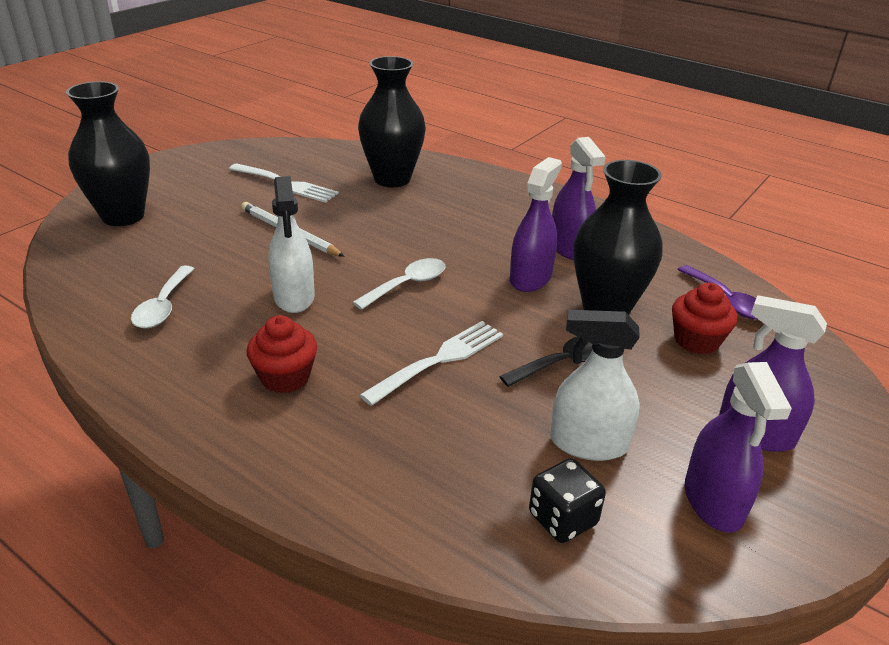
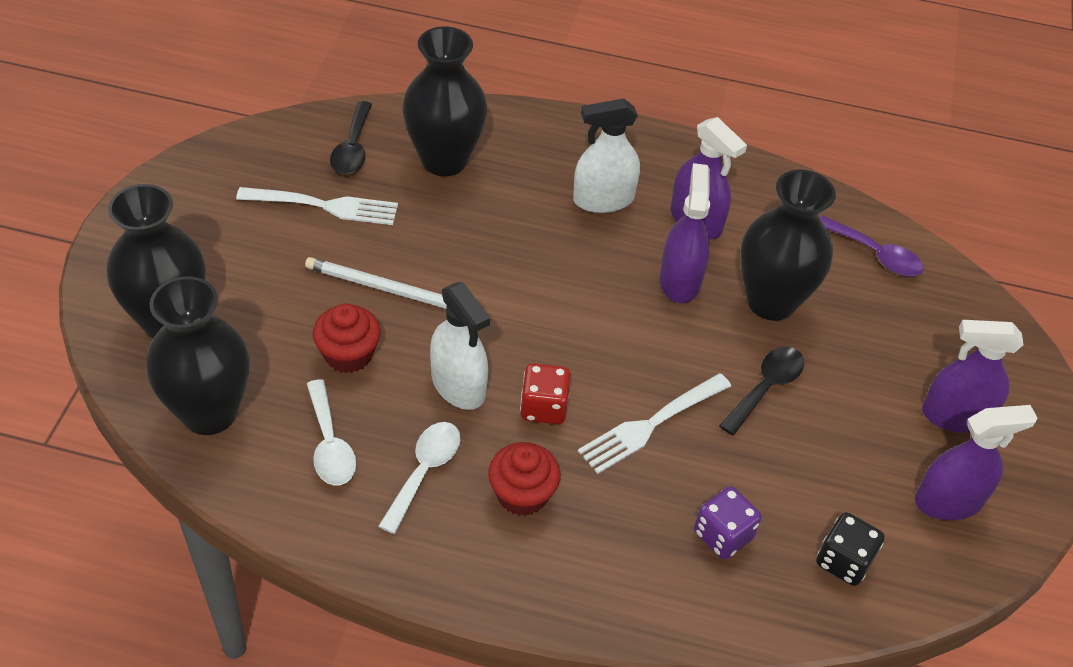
camera: 25 degrees left, 15 degrees up
white spoon [353,258,446,310] -> white spoon moved to [378,422,461,534]
white fork [360,321,503,406] -> white fork turned 150 degrees counterclockwise [578,373,731,474]
white spray bottle [550,310,640,461] -> white spray bottle moved to [573,98,640,213]
red cupcake [672,283,737,354] -> red cupcake moved to [313,304,381,373]
purple spray bottle [685,362,792,533] -> purple spray bottle turned 75 degrees counterclockwise [915,405,1037,520]
none -> black vase [146,276,250,435]
none -> black spoon [330,101,372,174]
none -> red dice [520,363,571,424]
none -> purple dice [694,486,762,559]

